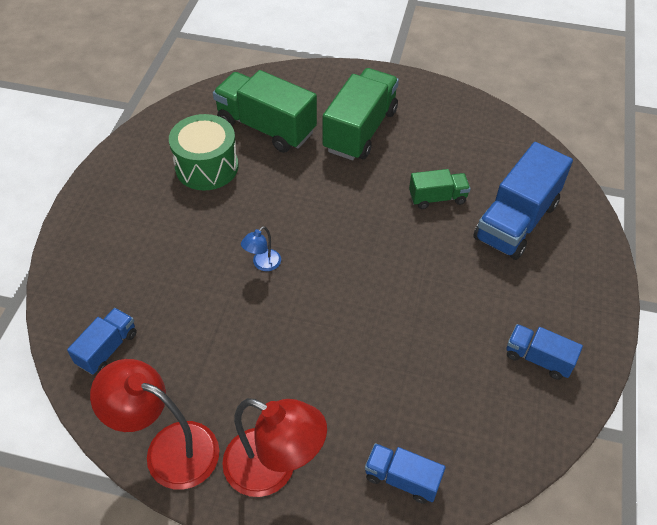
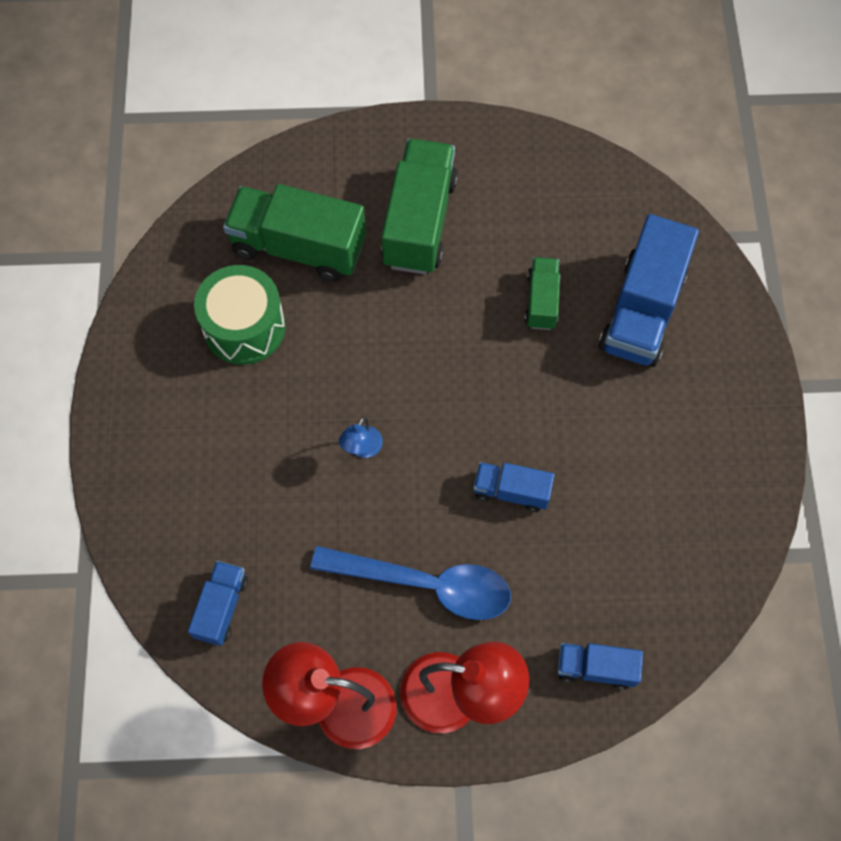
camera: 15 degrees left, 15 degrees up
green truck [409,169,471,209] -> green truck turned 60 degrees counterclockwise [525,257,560,330]
blue truck [506,324,583,380] -> blue truck moved to [473,462,554,512]
none -> blue spoon [310,546,511,620]

